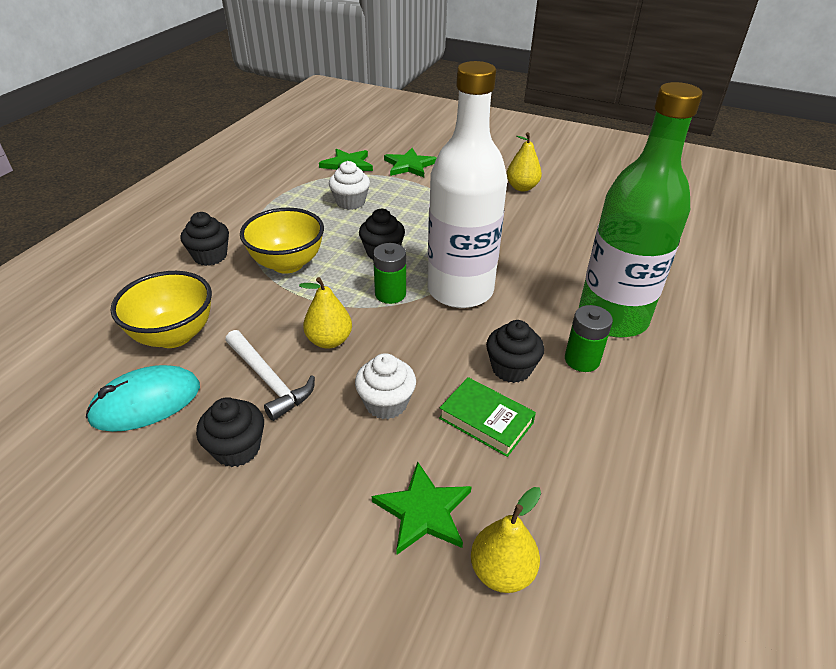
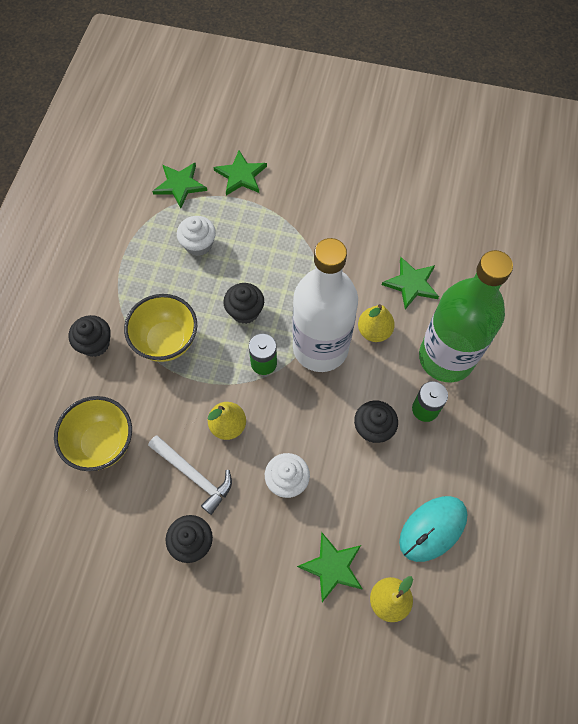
camera: 10 degrees left, 25 degrees up
turquoise mouse [86,365,200,432] -> turquoise mouse moved to [399,496,468,562]
green book [439,377,536,457] -> none
yellow pear [507,132,542,191] -> yellow pear moved to [358,304,395,342]
none -> green star [382,257,439,310]

